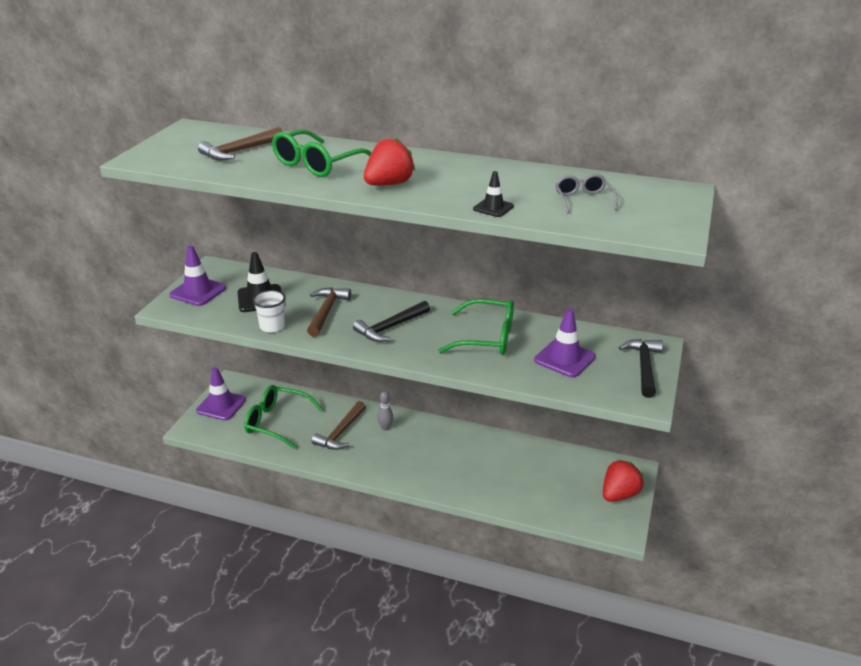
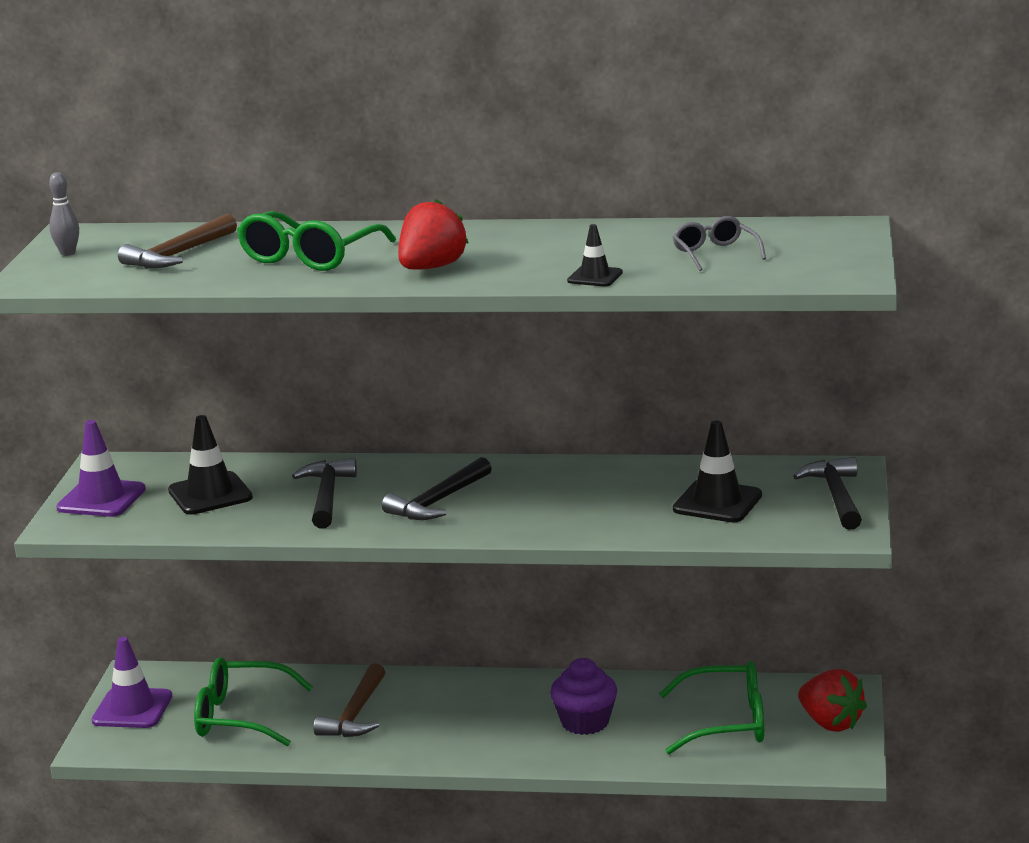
camera: 10 degrees left, 10 degrees down
white cup [252,290,286,332] -> none
brown hammer [307,287,351,337] -> black hammer [292,458,357,528]
grey bowling pin [377,391,393,431] -> grey bowling pin moved to [49,172,79,256]
green glasses [438,299,514,355] -> green glasses moved to [659,661,764,754]
purple traffic cone [534,308,596,377] -> black traffic cone [673,421,762,523]
red strawberry [603,460,643,502] -> red strawberry turned 105 degrees clockwise [798,669,867,732]
none -> purple cupcake [550,658,617,735]

